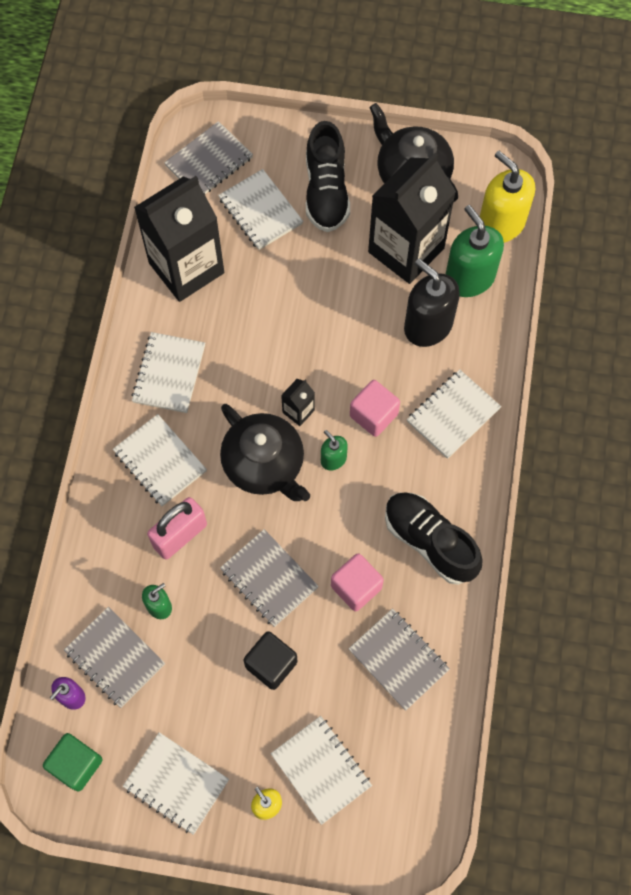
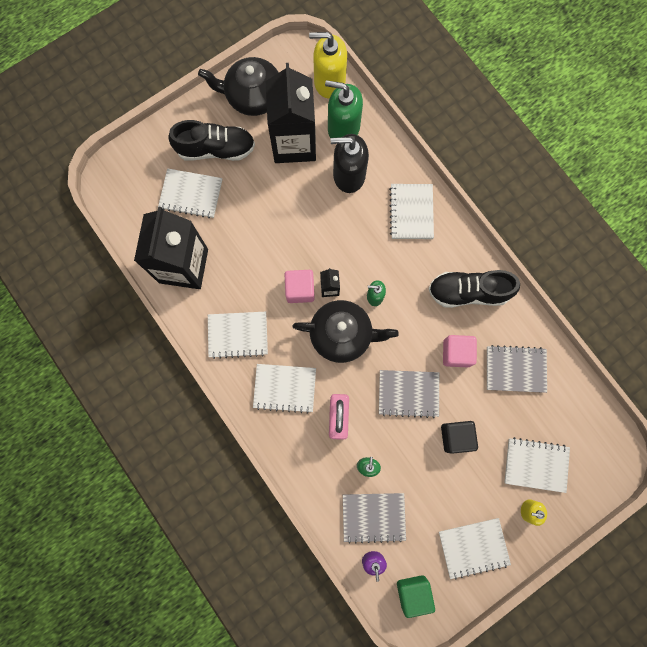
camera: 45 degrees left, 10 degrees up
white notebook [131,332,205,413] -> white notebook turned 60 degrees counterclockwise [208,312,268,359]
grey notebook [164,121,253,194] -> none
black shoe [306,121,350,232] -> black shoe turned 45 degrees counterclockwise [168,120,255,161]
pink cube [350,380,400,437] -> pink cube moved to [284,270,315,303]

